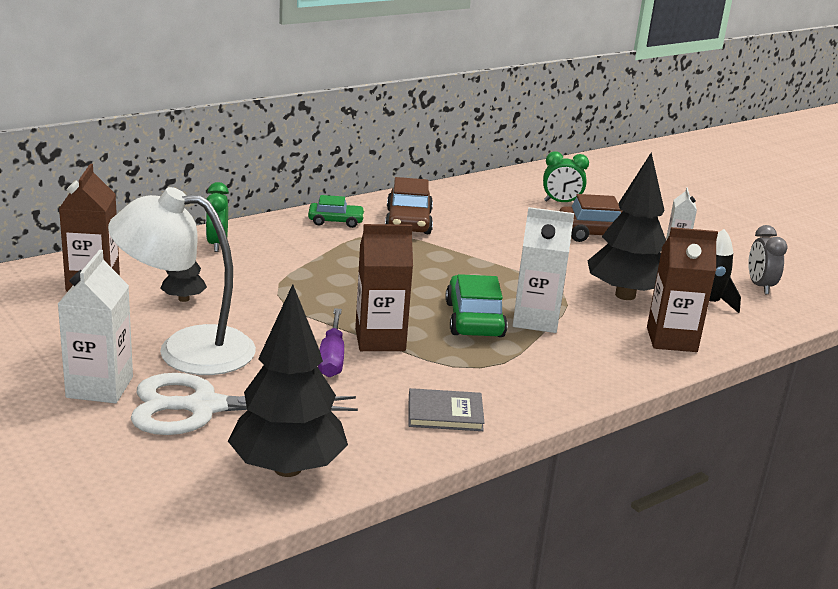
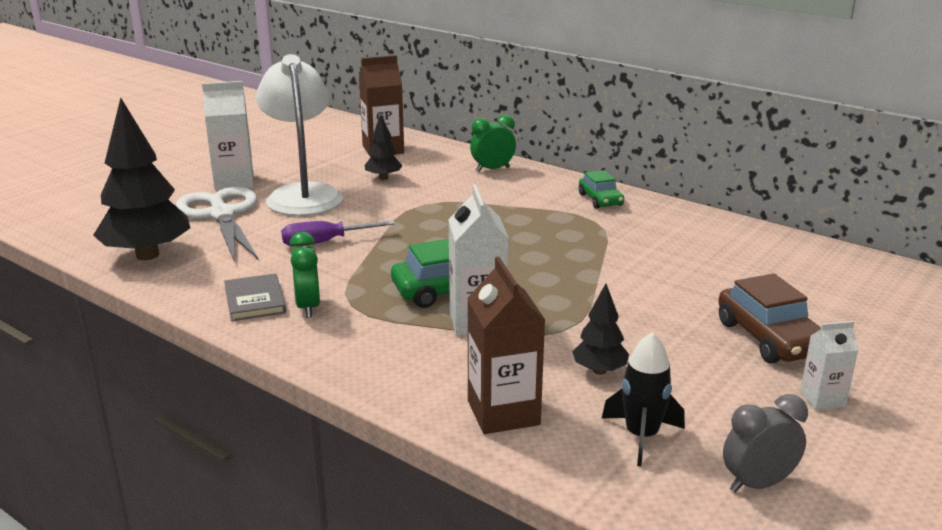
camera: 75 degrees right, 0 degrees up
brown carton [355,224,413,351] -> none
brown car [385,177,433,234] -> none
green clock [543,151,589,202] -> green clock moved to [289,232,320,318]
black tree [588,152,666,300] -> black tree [572,284,629,375], size x0.49

